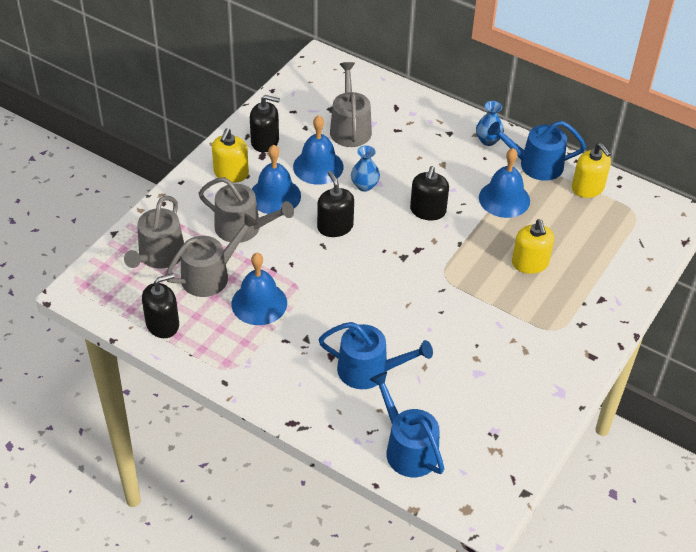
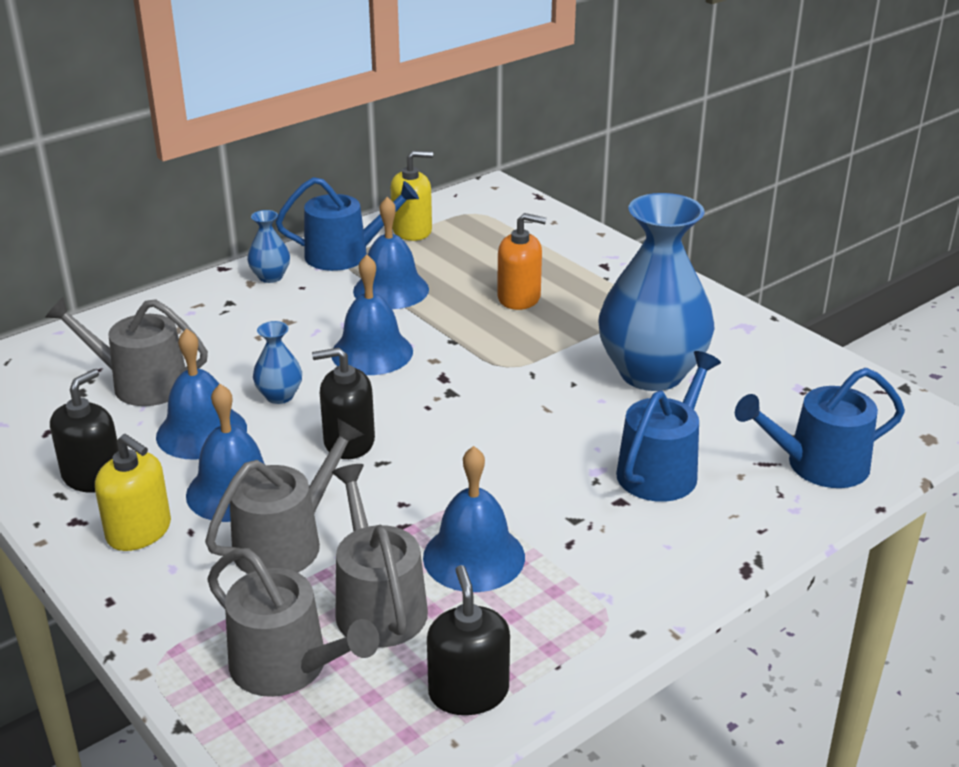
camera: 70 degrees left, 15 degrees down
black soap dispenser [410,166,449,220] -> blue bell [331,254,413,375]
blue watering can [488,121,586,181] -> blue watering can turned 120 degrees counterclockwise [275,177,419,271]
yellow soap dispenser [512,219,554,274] -> orange soap dispenser [497,213,546,310]
none -> blue vase [598,193,715,391]

